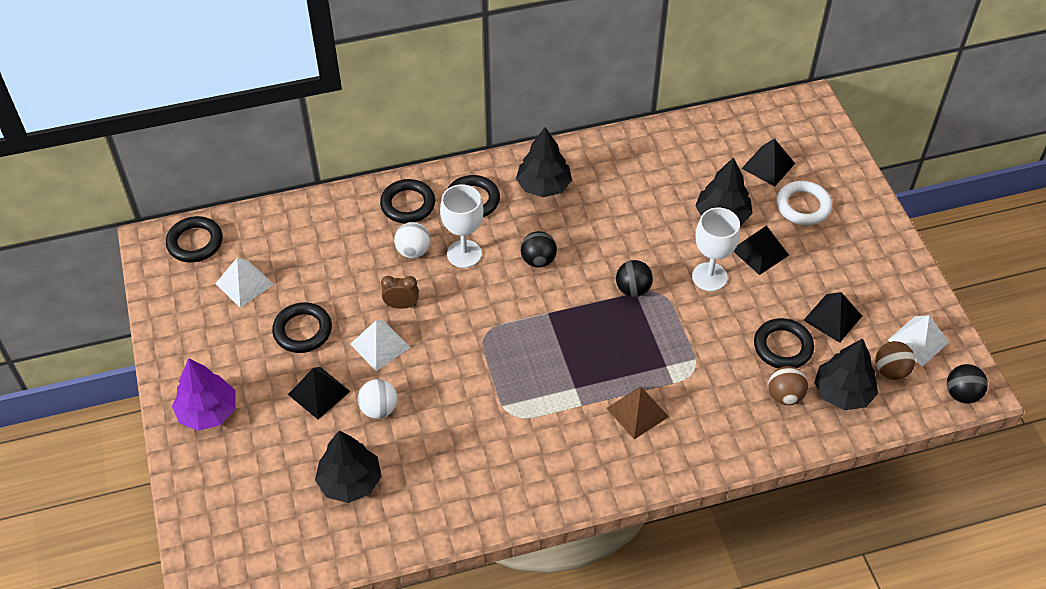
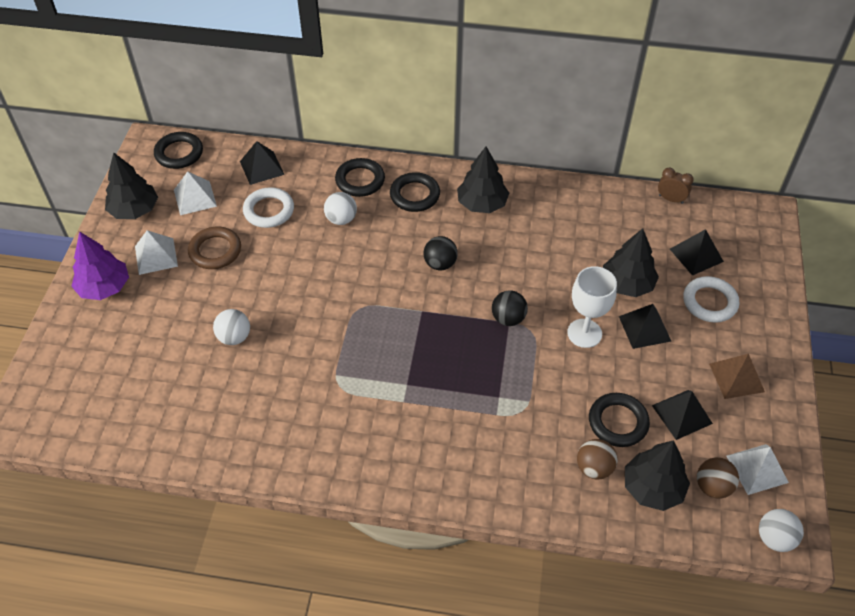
camera: 25 degrees right, 0 degrees up
black ring [272,302,332,353] -> brown ring [188,227,241,269]
black pyramid [288,367,351,420] -> black pyramid moved to [240,141,284,185]
black tree [315,431,382,503] -> black tree moved to [105,152,158,219]
white pyramid [350,320,411,371] -> white pyramid moved to [135,230,178,275]
brown clock [381,276,419,309] -> brown clock moved to [658,168,694,204]
white goblet [440,185,483,268] -> none
brown pyramid [606,386,669,439] -> brown pyramid moved to [709,354,765,399]
black ball [947,364,988,404] -> white ball [759,509,804,552]
none -> white ring [243,187,294,228]

